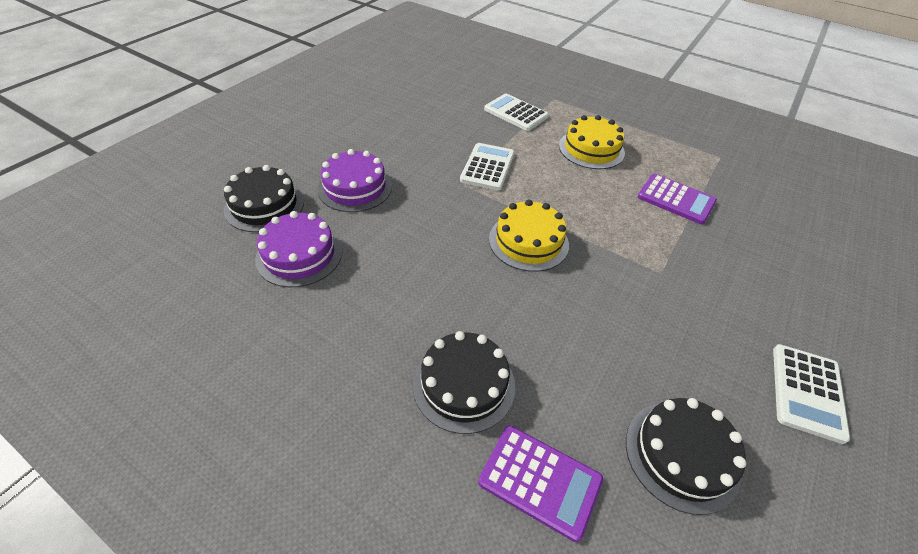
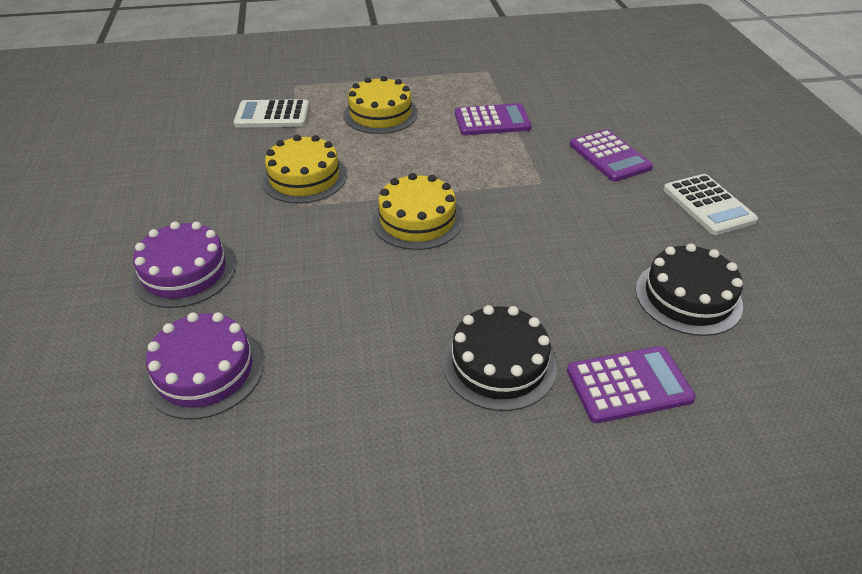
camera: 40 degrees left, 5 degrees down
black cake [224,165,304,232] -> none
white calculator [460,143,515,191] -> yellow cake [262,135,347,203]
none -> purple calculator [570,129,653,182]

